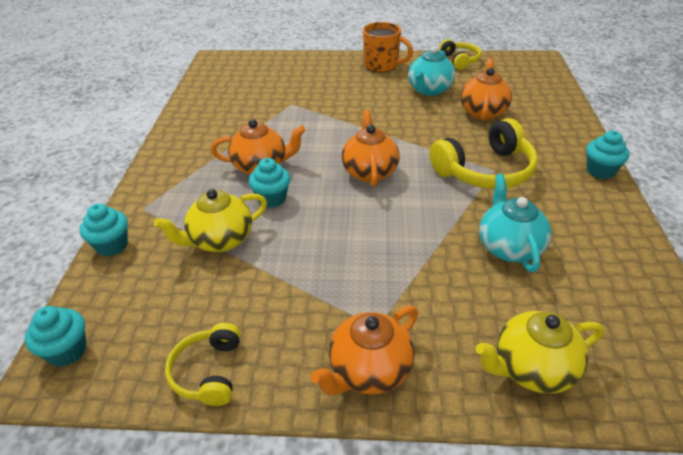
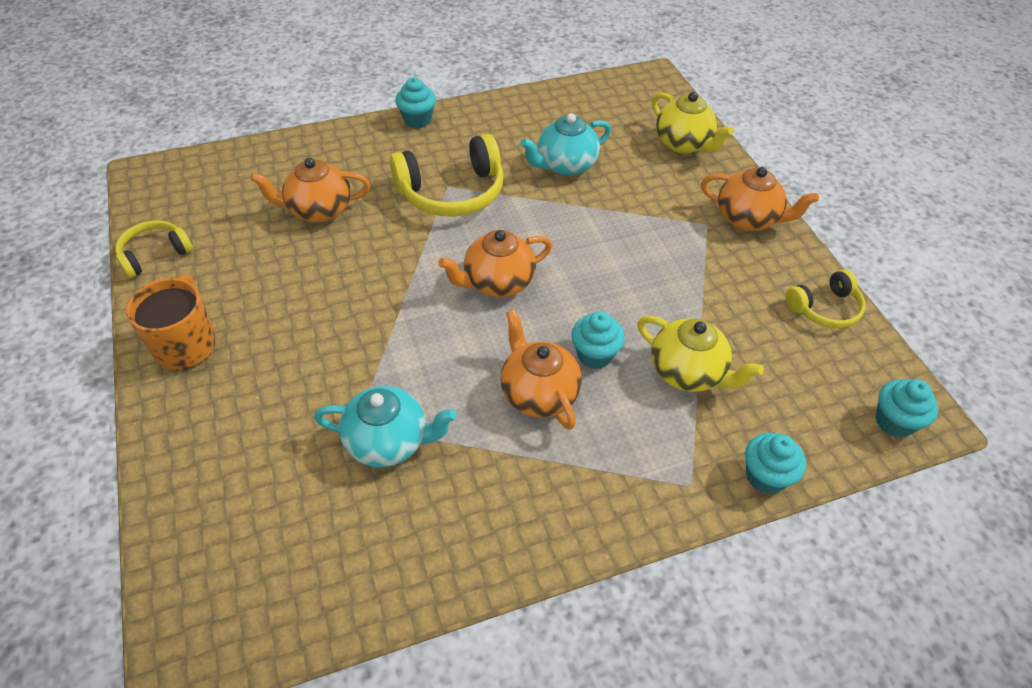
camera: 115 degrees left, 10 degrees up
turquoise teapot [408,46,455,96] -> turquoise teapot moved to [314,386,457,467]
yellow headphones [430,118,538,189] -> yellow headphones turned 120 degrees clockwise [390,134,504,217]

